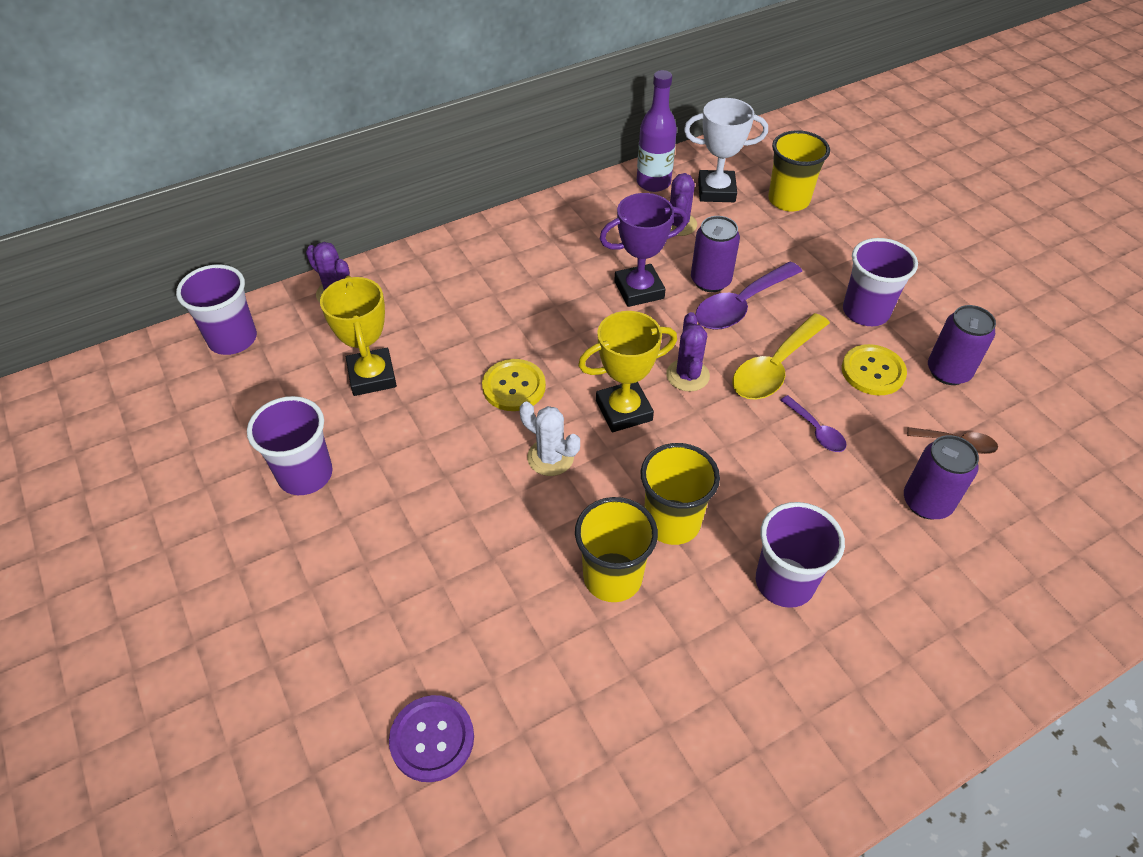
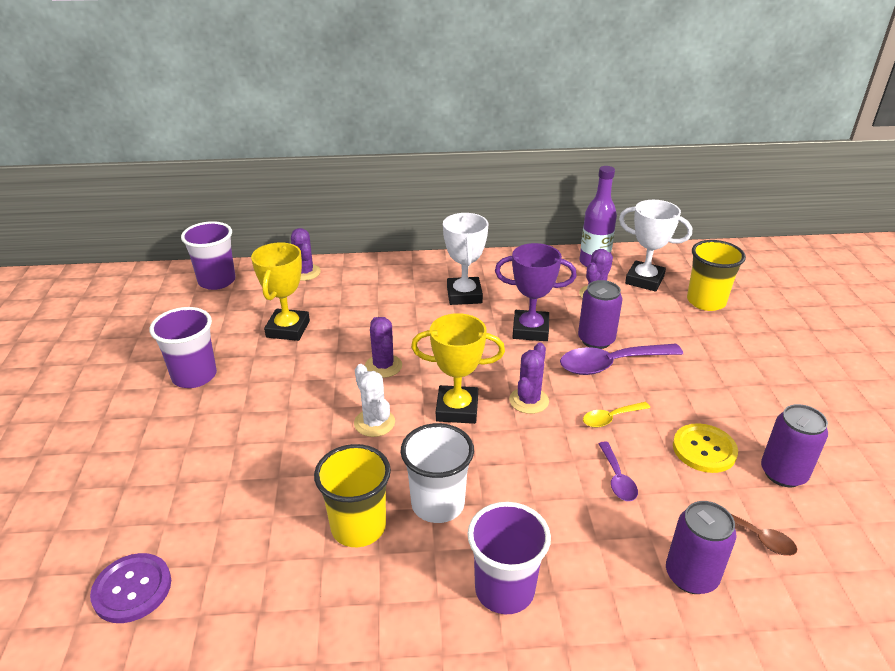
camera: 25 degrees right, 15 degrees down
yellow button [482,359,546,411] -> purple cactus [365,317,402,378]
yellow cup [640,443,720,545] -> white cup [401,423,474,523]
yellow spoon [733,313,830,400] -> yellow spoon [583,402,650,428], size x0.53
purple cup [843,238,918,326] -> none
none -> white trophy [443,213,488,305]

